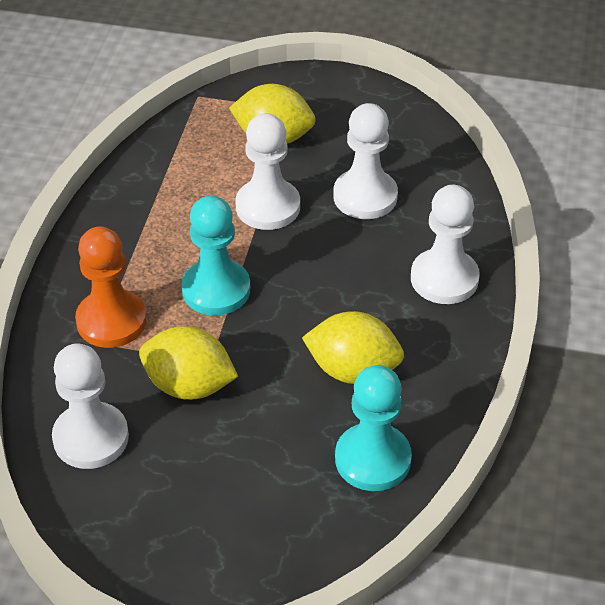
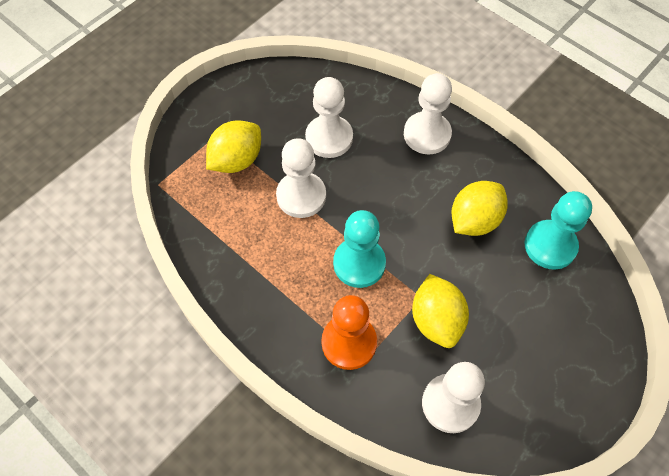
camera: 60 degrees left, 15 degrees up
yellow lemon [139,326,238,400] -> yellow lemon turned 60 degrees counterclockwise [412,274,469,348]

